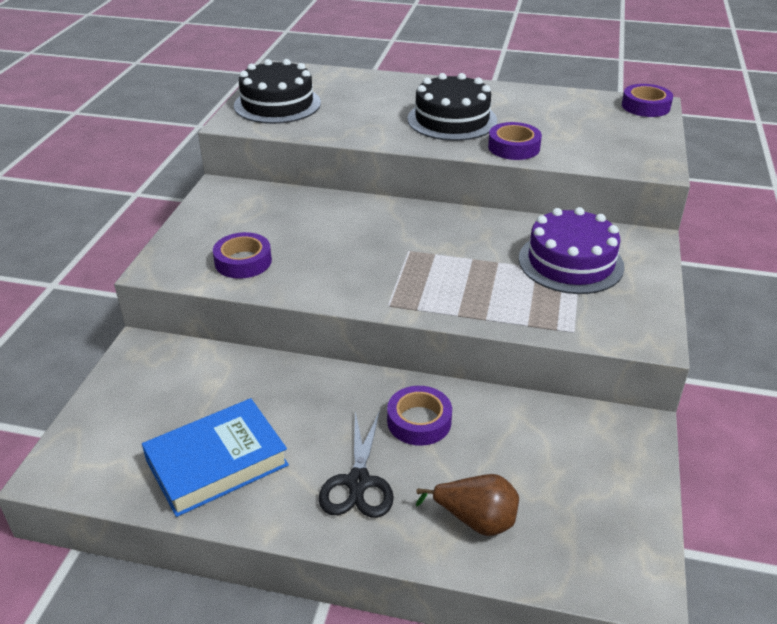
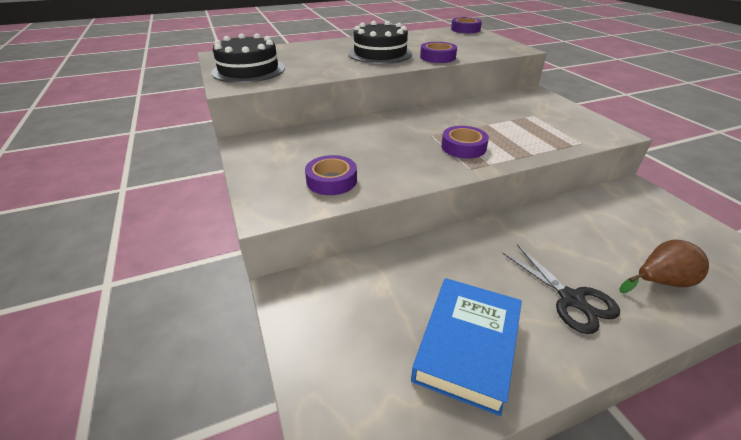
camera: 35 degrees left, 0 degrees up
purple tape [387,386,452,446] -> purple tape moved to [441,126,489,159]
purple cake [519,207,625,294] -> none

